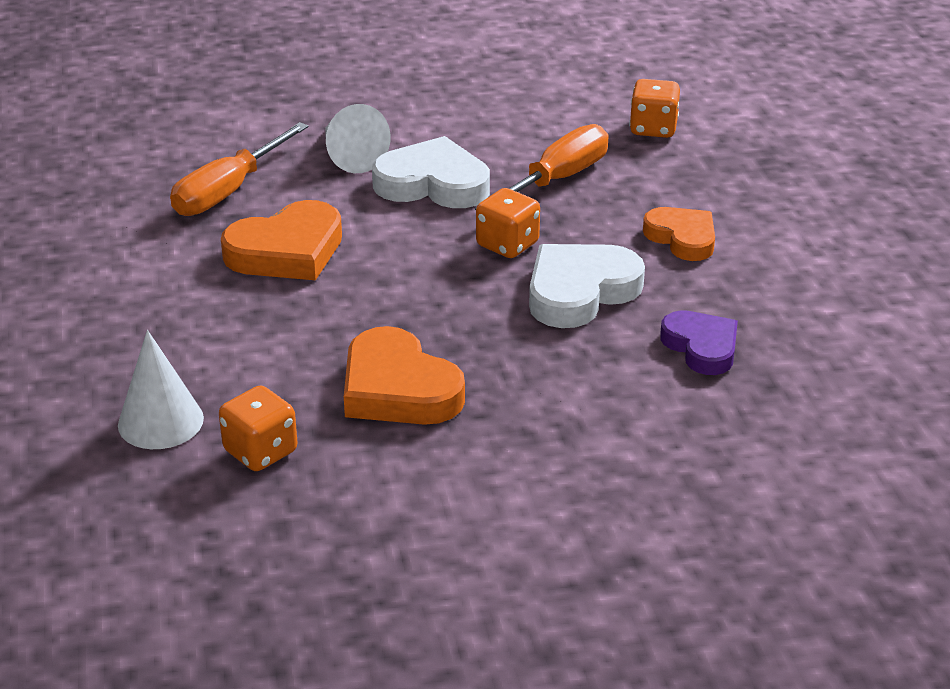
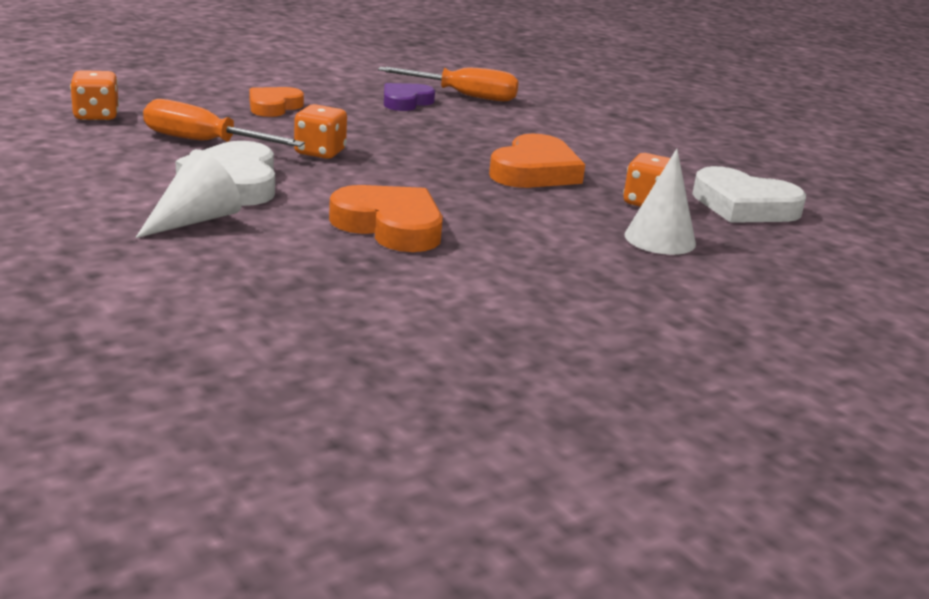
camera: 115 degrees left, 10 degrees down
orange screwdriver [170,122,309,216] -> orange screwdriver moved to [378,67,519,101]
white heart [529,244,645,328] -> white heart moved to [692,166,806,223]

